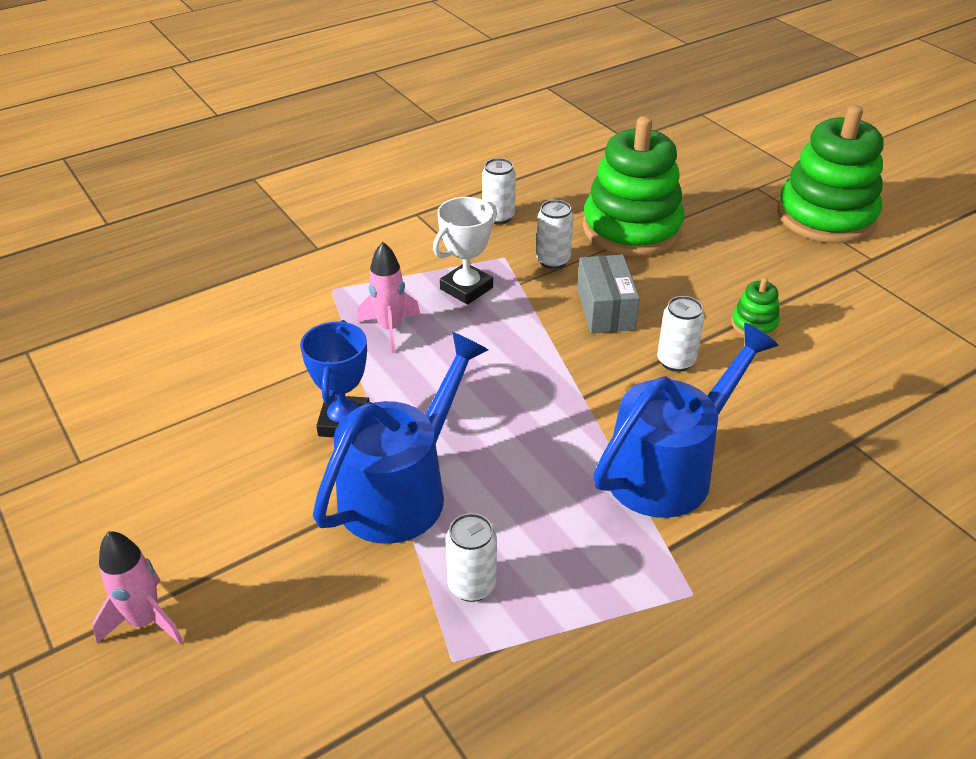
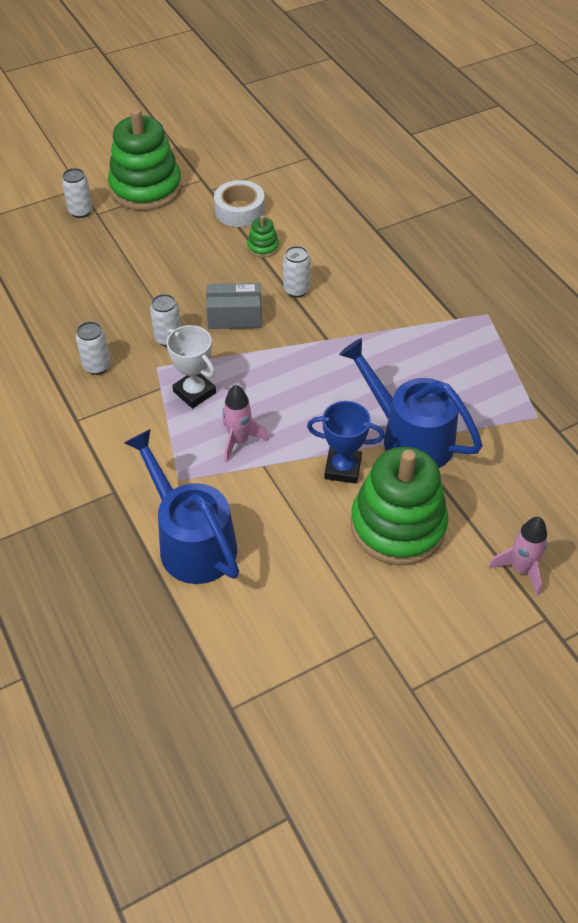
camera: 85 degrees left, 10 degrees up
white can [445,513,497,602] -> white can moved to [62,168,93,218]
green stacking toy [583,116,684,257] -> green stacking toy moved to [351,447,448,565]
blue watering can [593,323,779,518] -> blue watering can moved to [124,429,239,584]
none -> white tape [214,180,265,227]

